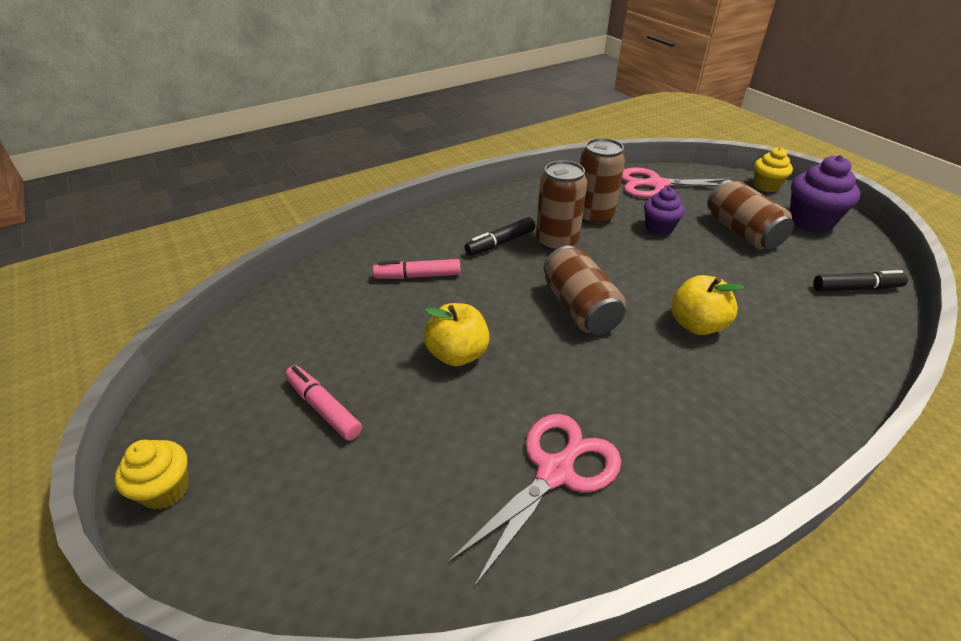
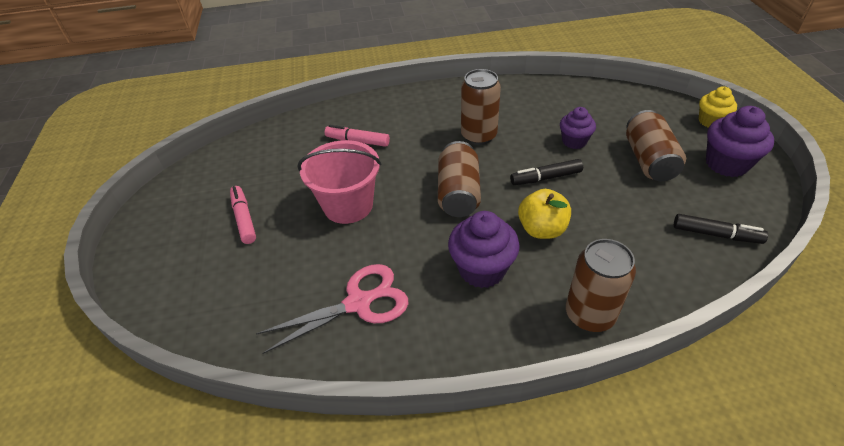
camera: 25 degrees right, 5 degrees up
yellow cupcake [115,440,189,510] -> none
yellow apple [424,303,490,366] -> pink bucket [298,140,381,224]
black marker [465,217,535,256] -> black marker moved to [510,159,583,185]
brown can [580,138,626,225] -> brown can moved to [566,239,636,332]
pink scissors [622,167,733,198] -> none
none -> purple cupcake [448,211,520,288]

